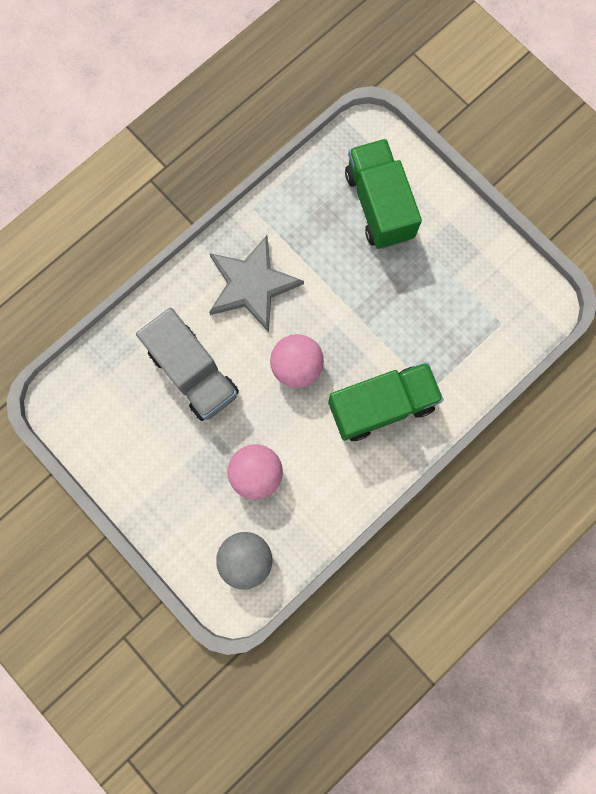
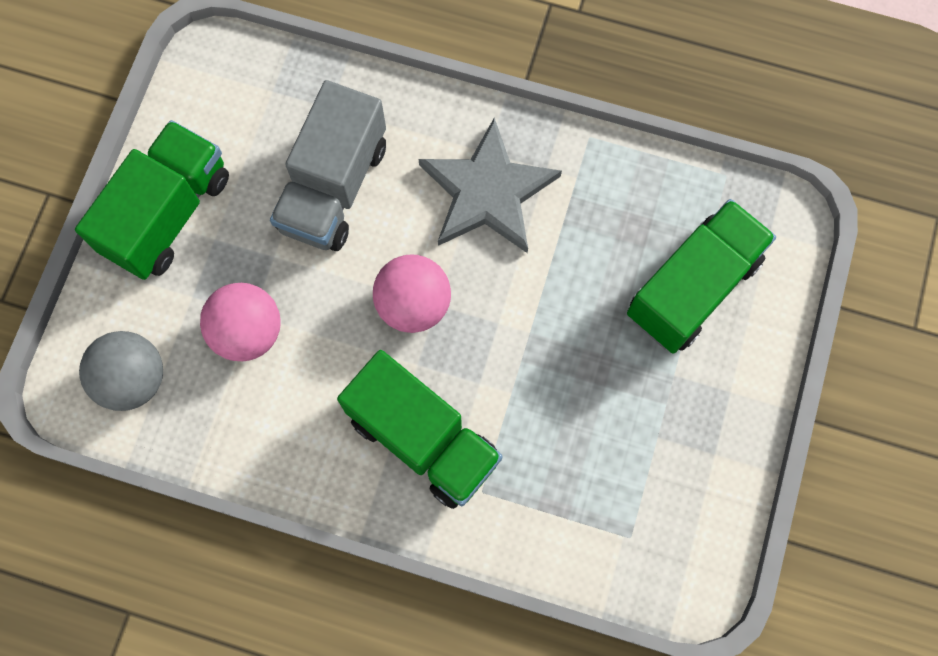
camera: 60 degrees right, 5 degrees down
none -> green truck [75,120,229,280]

